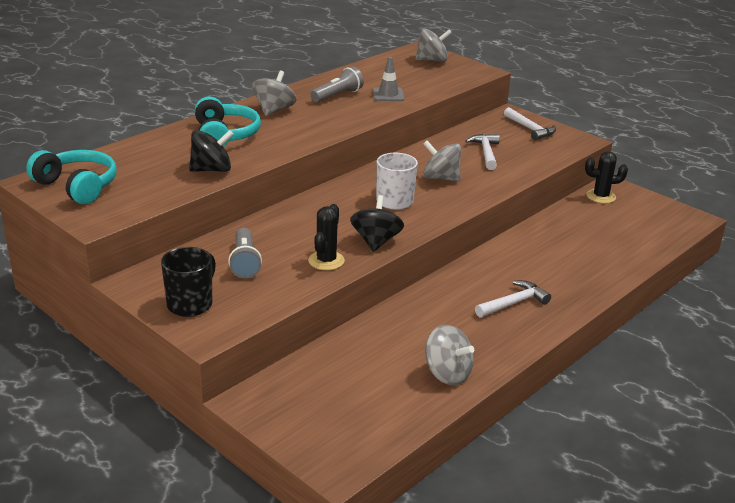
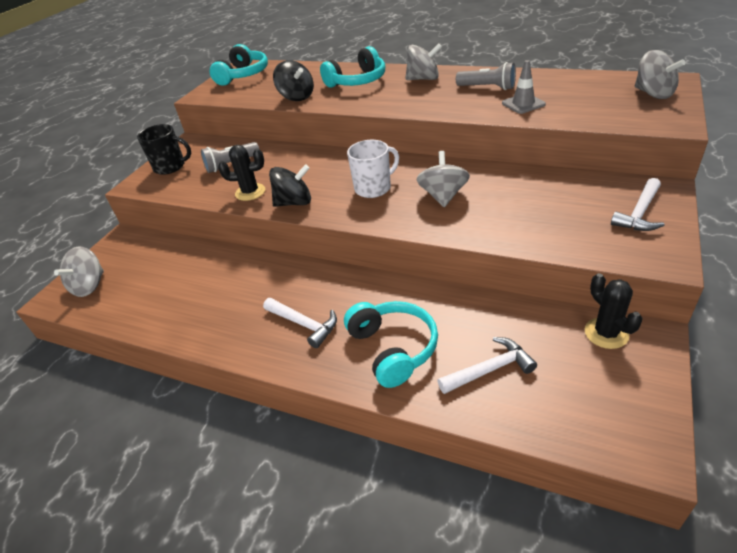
camera: 75 degrees right, 10 degrees up
grey spinning top [425,325,474,385] -> grey spinning top moved to [54,247,104,297]
white hammer [465,134,500,170] -> white hammer moved to [437,337,537,394]
none -> turquoise headphones [344,301,438,388]

